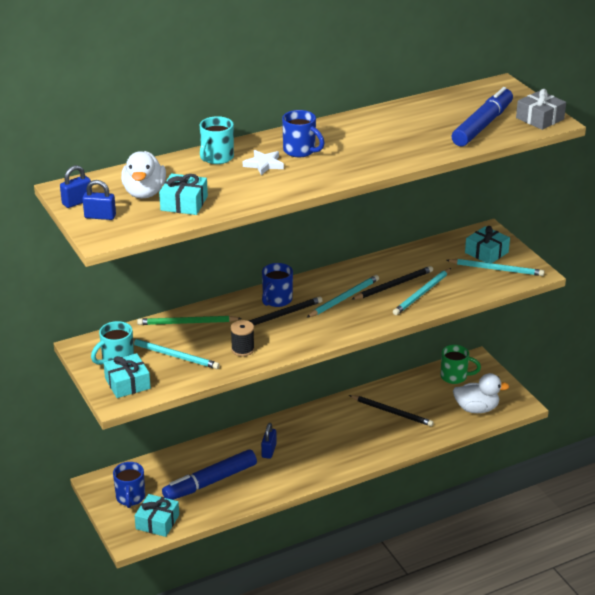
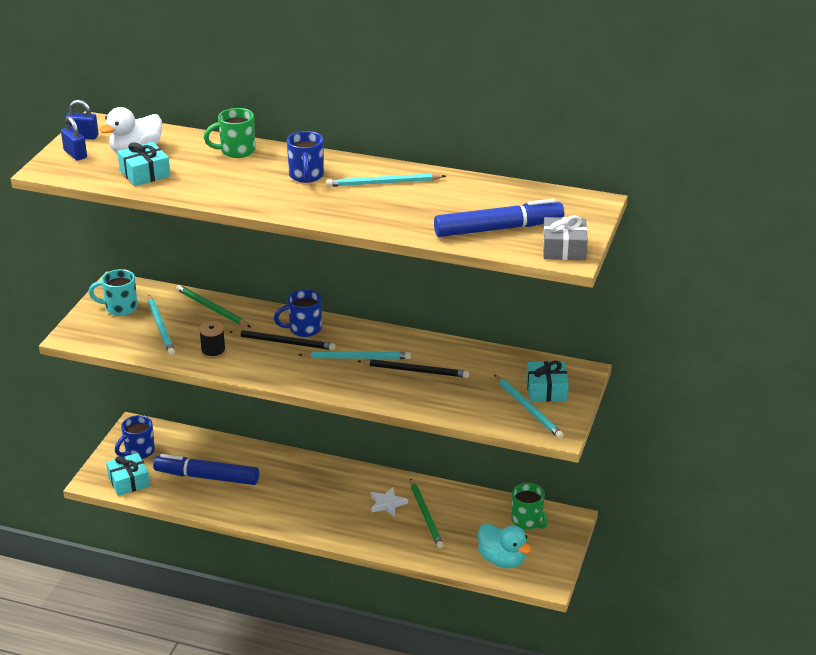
camera: 45 degrees right, 0 degrees up
turquoise gift [104,353,151,398] -> none
turquoise mug [200,116,234,164] -> green mug [204,108,255,158]
white star [243,150,284,175] -> white star moved to [371,487,408,517]
blue padlock [261,423,277,459] -> none
black pencil [349,395,434,426] -> green pencil [410,478,444,549]
turquoise pencil [393,268,451,315] -> turquoise pencil moved to [326,173,446,187]
white duck [453,373,510,413] -> turquoise duck [478,523,532,568]

